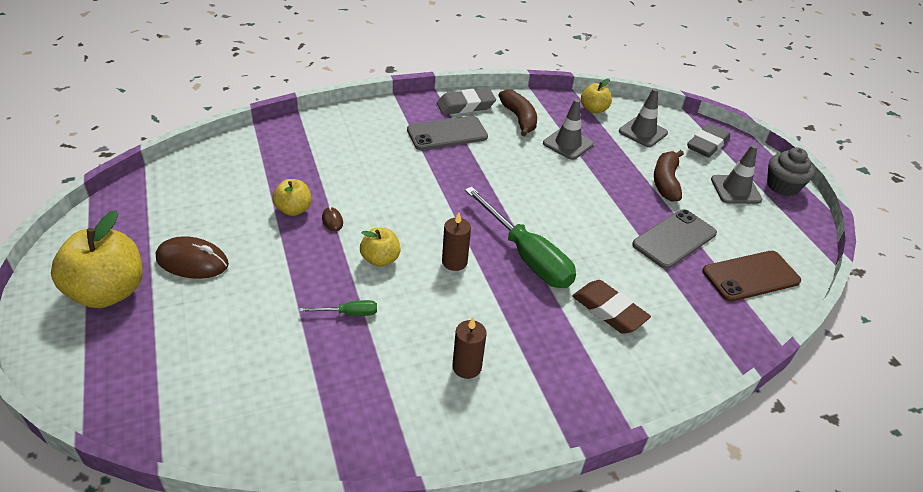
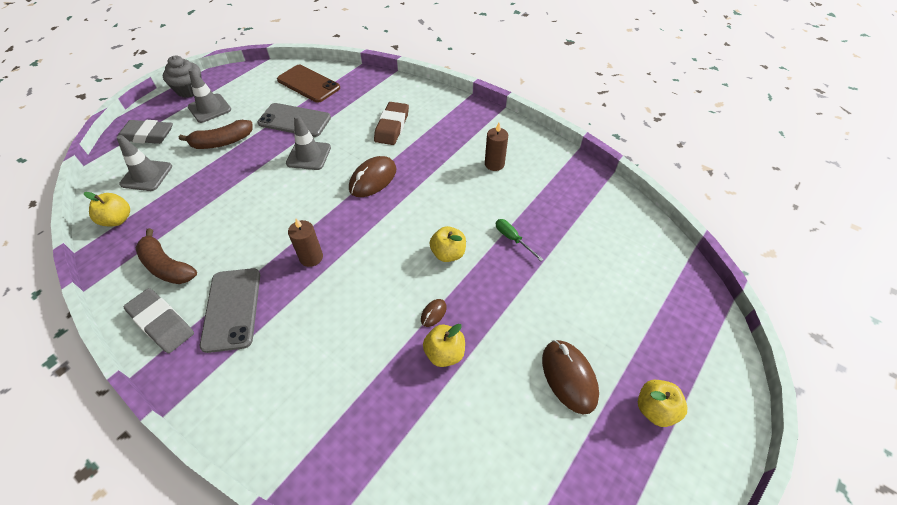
camera: 120 degrees left, 10 degrees up
yellow apple [51,210,142,308] -> yellow apple [638,380,687,427], size x0.54
grey phone [407,116,488,150] -> grey phone turned 45 degrees clockwise [200,268,260,353]
brown candle [442,212,471,271] -> brown candle moved to [288,218,323,267]
green screwdriver [465,187,576,288] -> brown mouse [349,156,396,197]
brown banana [498,89,537,136] -> brown banana turned 90 degrees counterclockwise [136,228,197,284]
grey traffic cone [543,99,594,160] -> grey traffic cone moved to [286,115,331,170]

